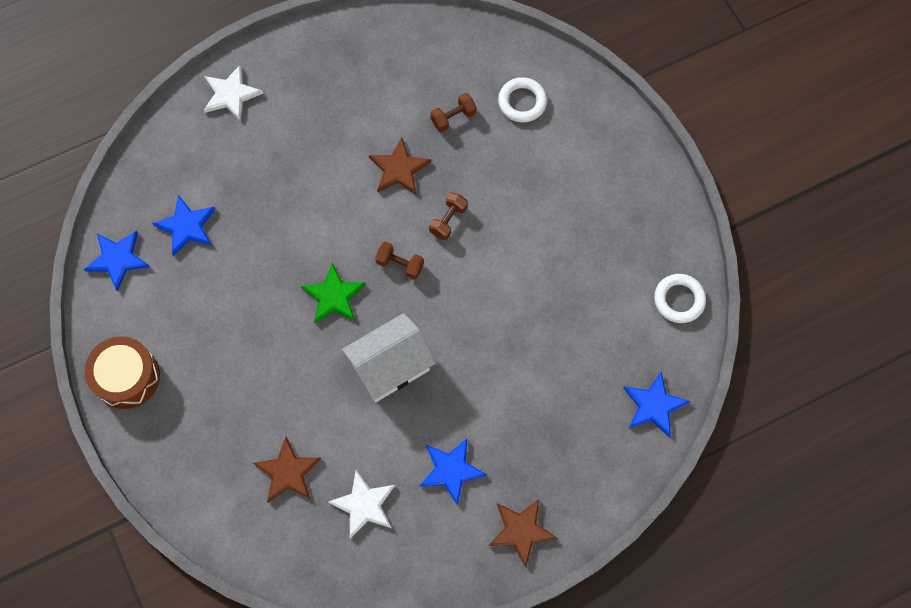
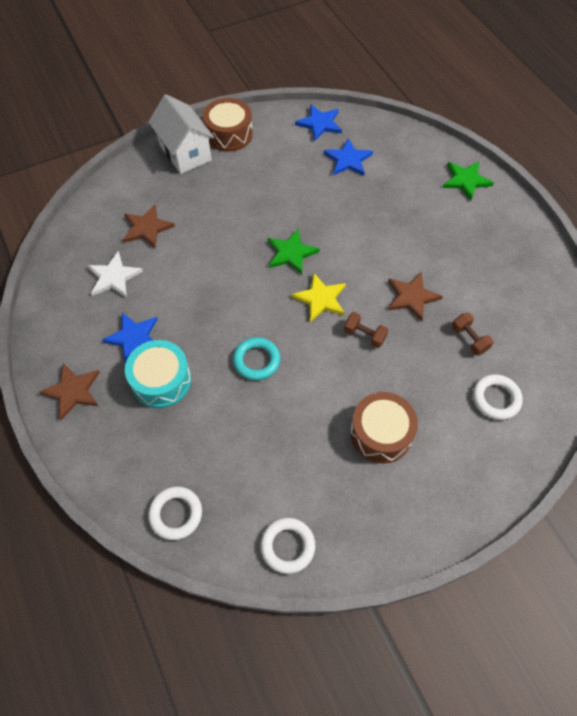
camera: 90 degrees right, 10 degrees down
white star [204,64,263,122] -> green star [443,161,494,201]
white house [342,313,436,402] -> white house moved to [148,94,214,174]
brown dumbbell [375,241,424,279] -> yellow star [291,273,346,322]
blue star [624,372,690,437] -> white ring [148,487,202,540]
none -> turquoise drum [125,340,191,408]
none -> turquoise ring [233,337,280,380]
none -> brown drum [350,392,418,463]

